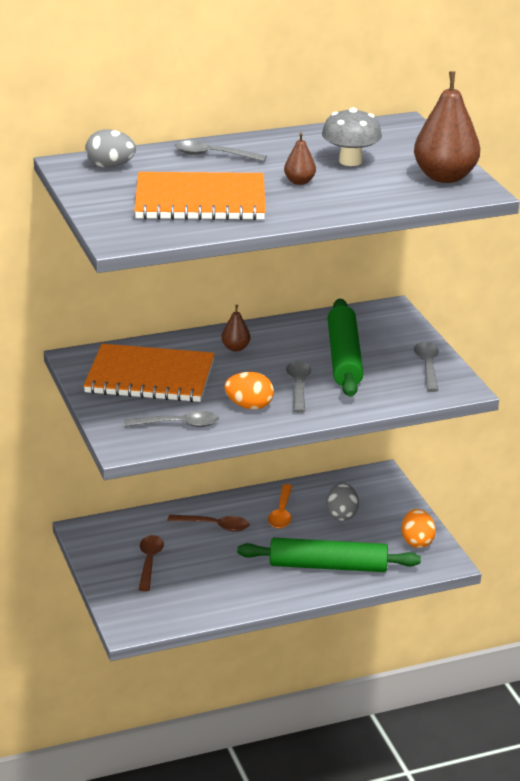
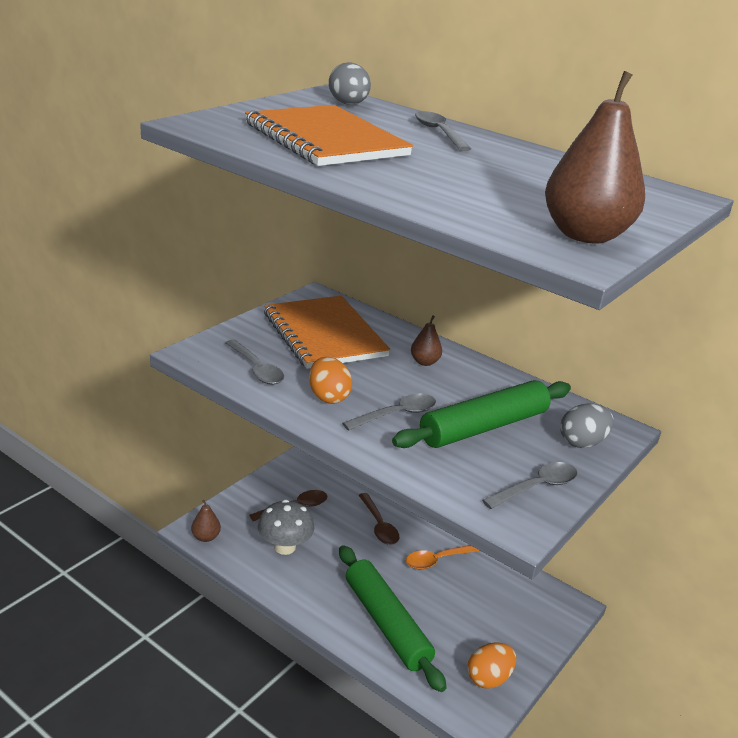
camera: 55 degrees right, 0 degrees up
brown pear [284,133,316,185] -> brown pear moved to [191,500,221,542]
grey mushroom [322,108,382,166] -> grey mushroom moved to [258,500,314,555]
grey egg [326,483,359,521] -> grey egg moved to [560,403,614,448]

